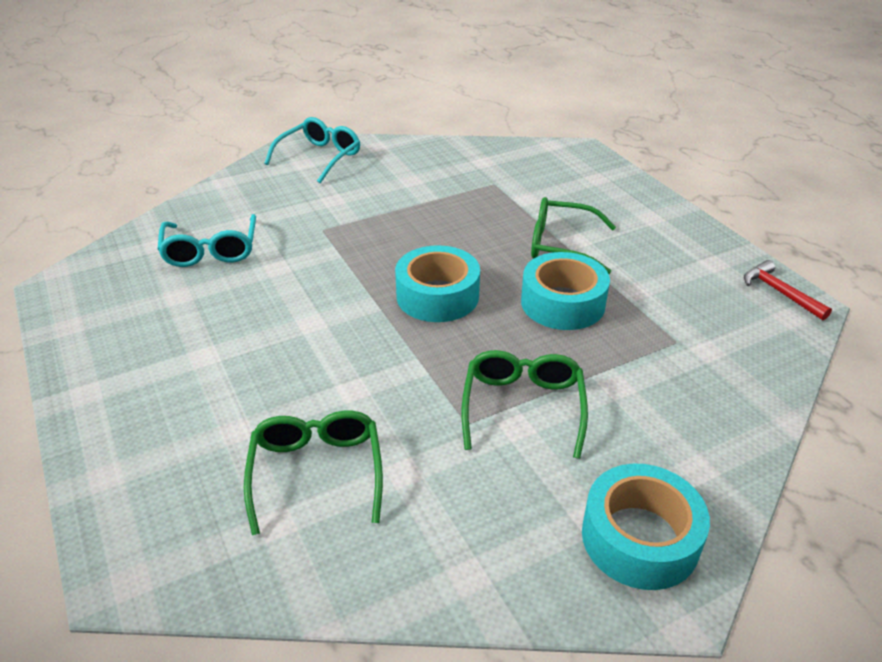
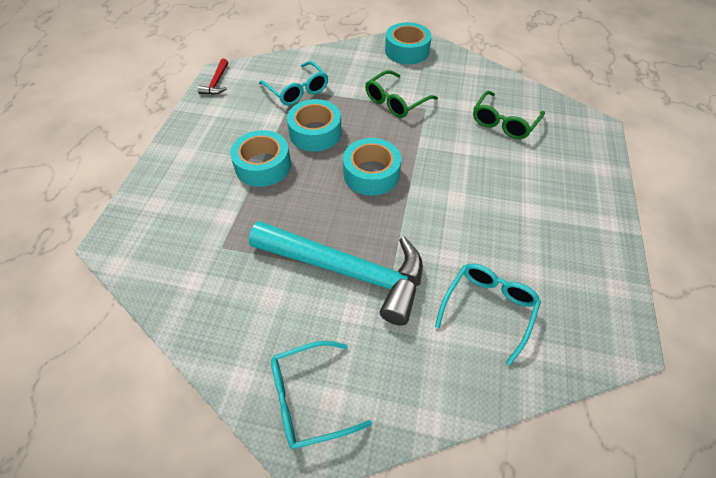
camera: 140 degrees left, 15 degrees up
green glasses [531,197,616,274] -> turquoise tape [230,130,291,187]
none -> turquoise hammer [249,221,423,326]
none -> turquoise glasses [259,61,328,105]

